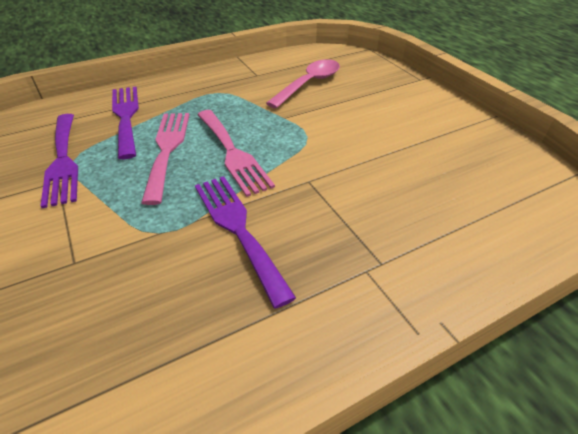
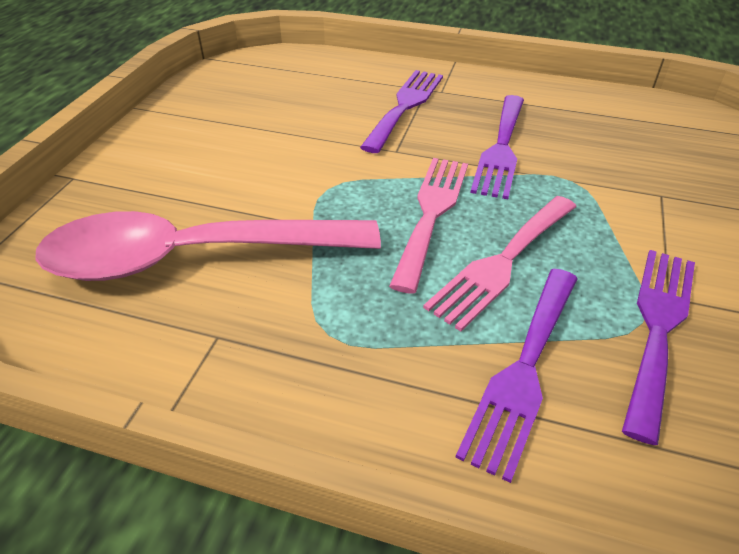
camera: 135 degrees left, 0 degrees up
pink spoon [266,59,340,108] -> pink spoon [35,211,381,281], size x1.65
none -> purple fork [360,70,443,153]

